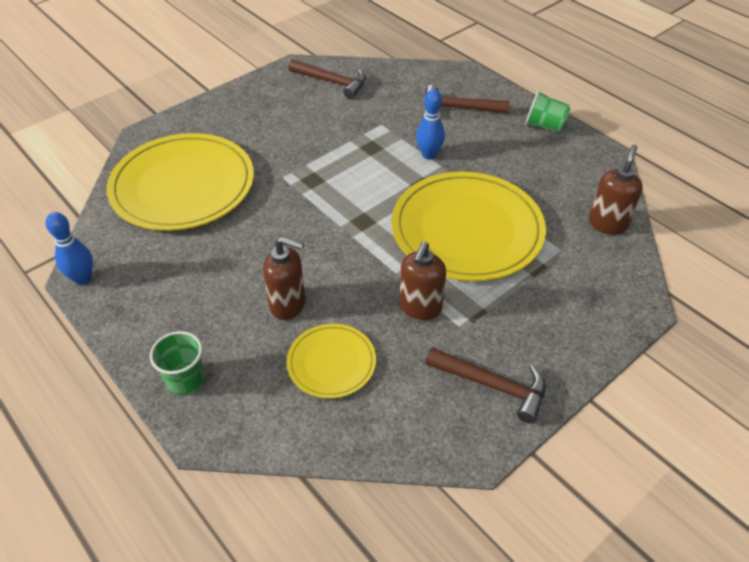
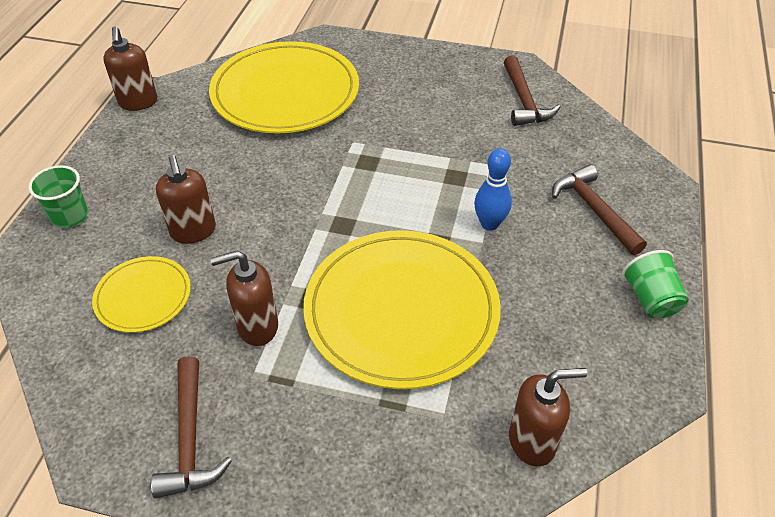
camera: 55 degrees right, 0 degrees up
blue bowling pin [46,212,93,285] -> brown soap dispenser [103,26,157,111]

